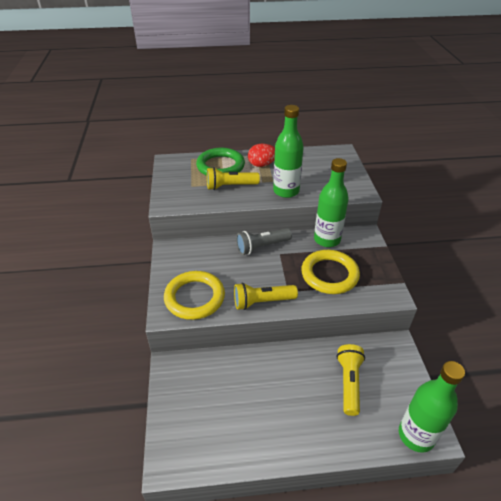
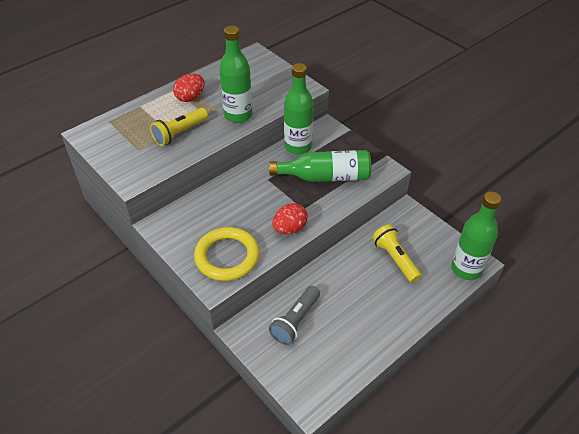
camera: 35 degrees left, 5 degrees up
green ring [196,148,245,176] -> none
yellow flashlight [234,283,298,310] -> red egg [272,203,308,234]
grey flashlight [236,228,292,255] -> grey flashlight moved to [269,286,320,345]
yellow ring [301,250,360,294] -> green bottle [269,150,371,182]

